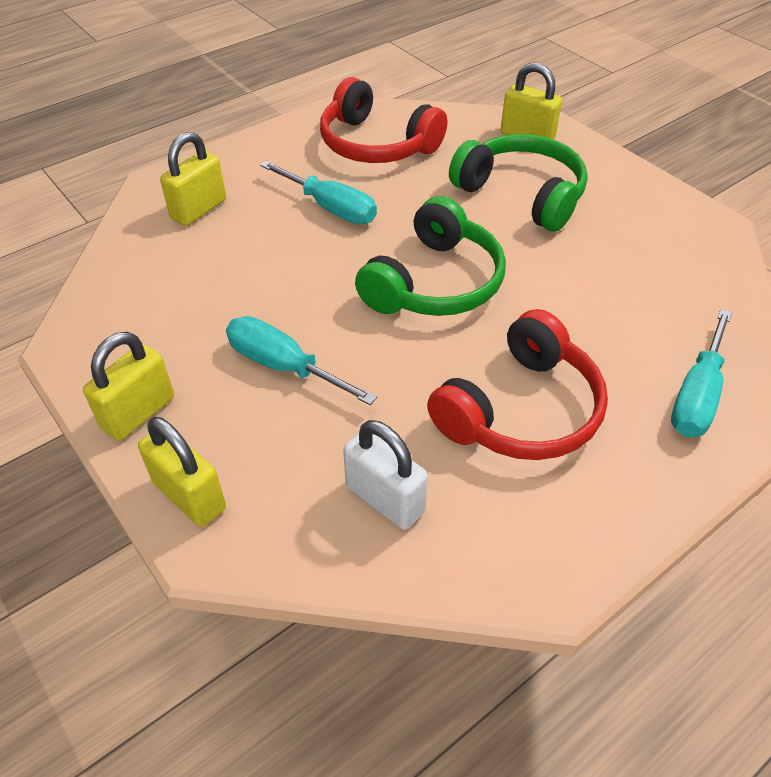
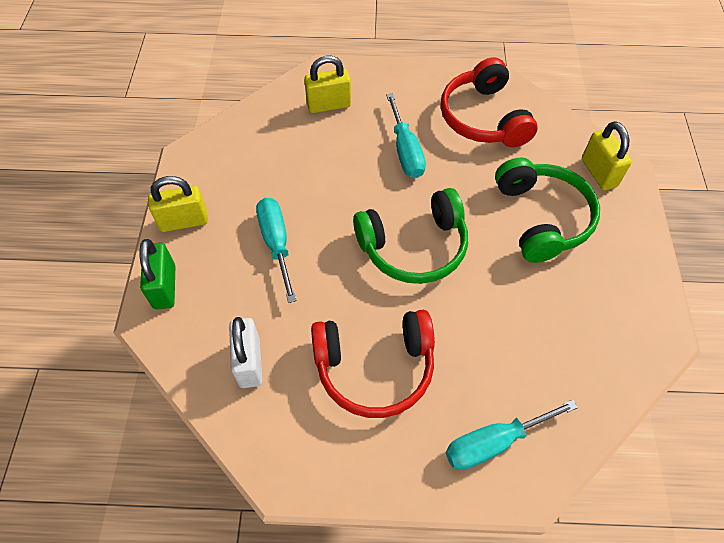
camera: 40 degrees right, 10 degrees up
yellow padlock [138,417,226,527] -> green padlock [140,239,175,309]

